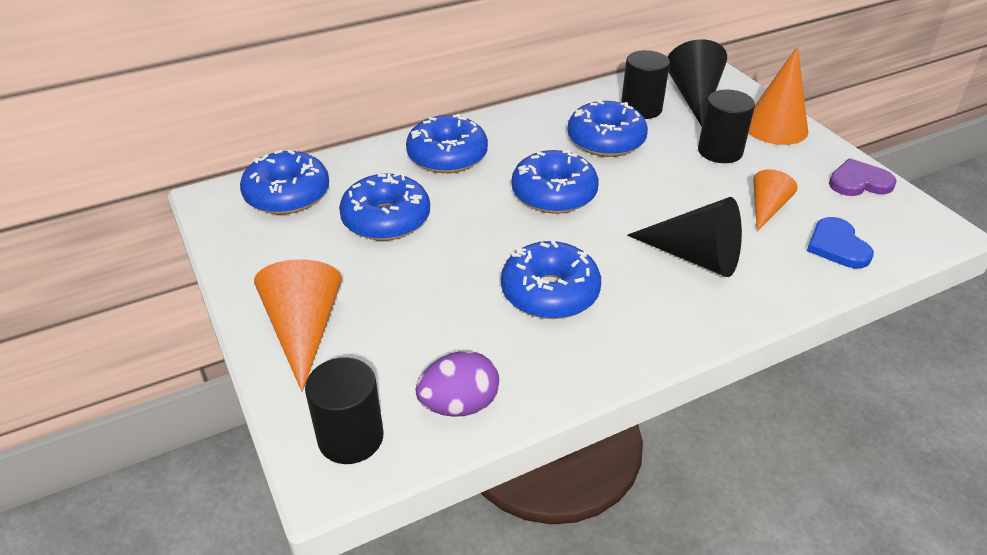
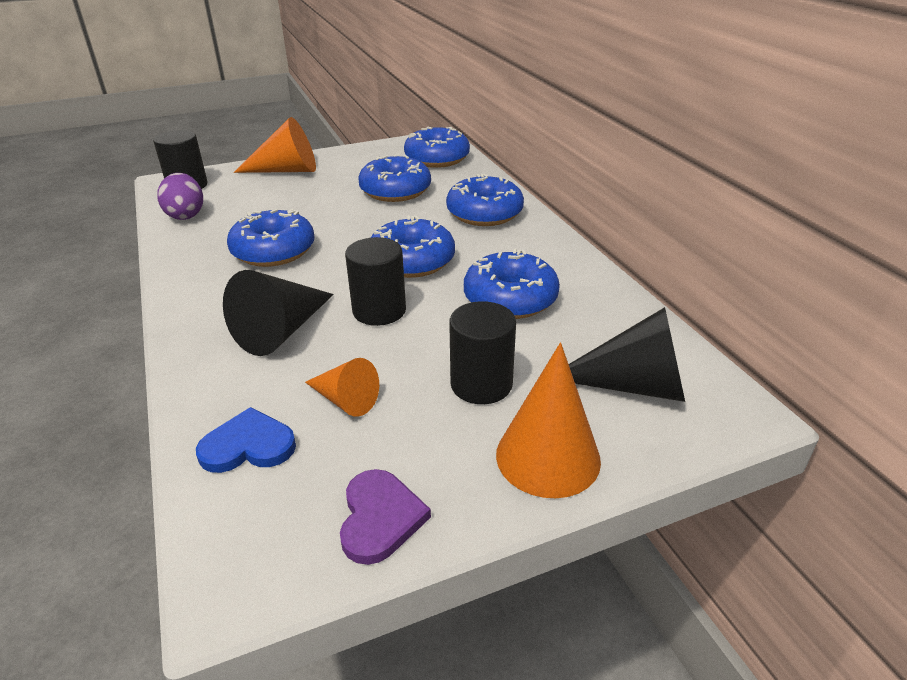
camera: 95 degrees right, 5 degrees down
black cylinder [621,50,670,119] -> black cylinder moved to [345,237,406,326]

